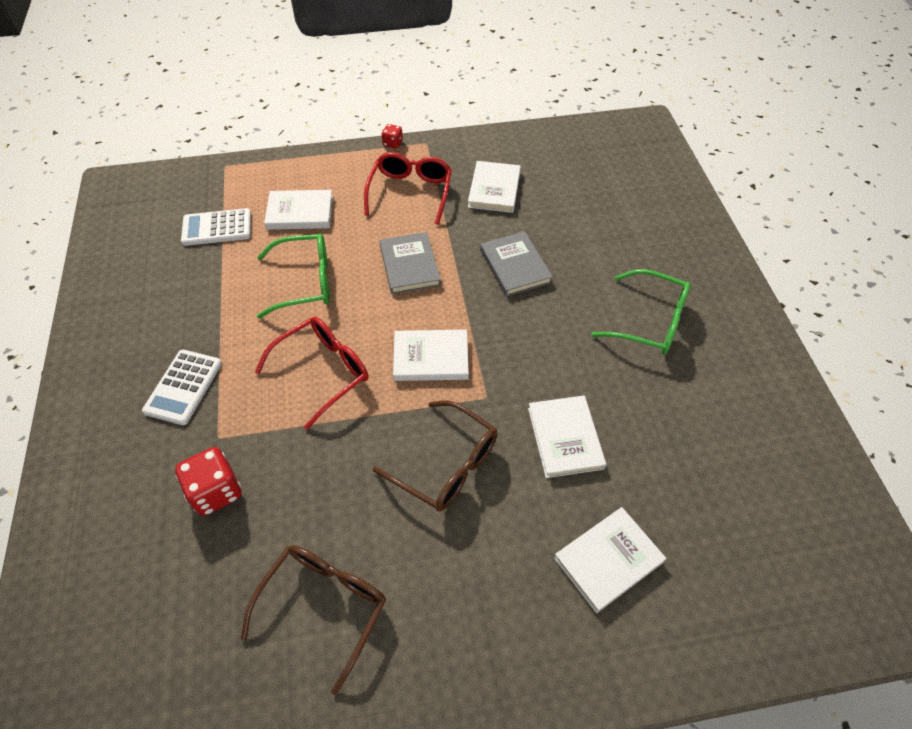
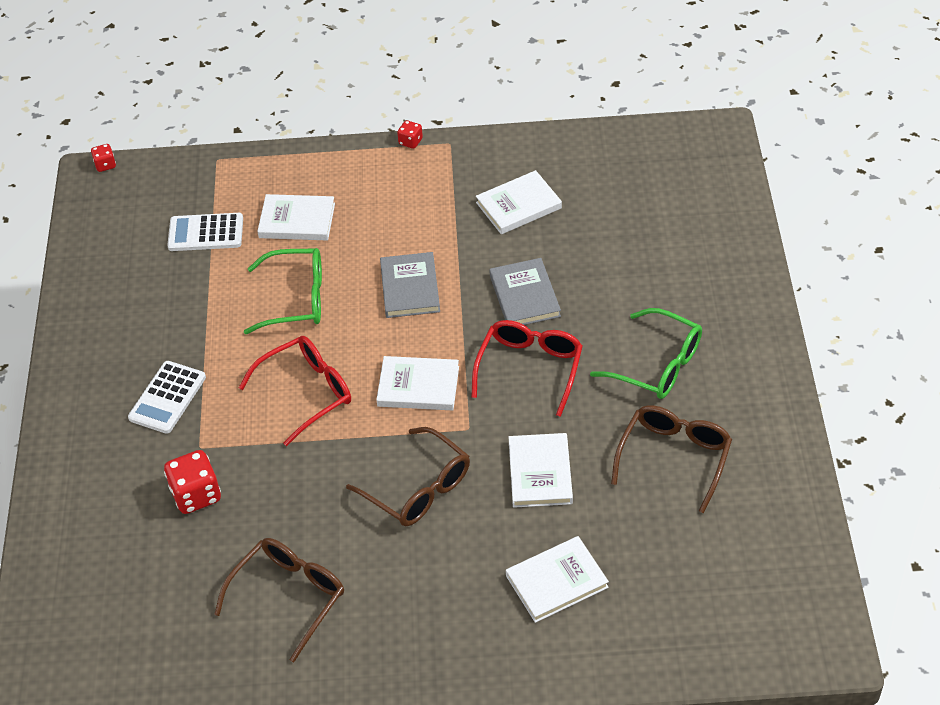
camera: 10 degrees right, 5 degrees down
red glasses [364,152,452,225] -> red glasses moved to [472,320,583,417]
white book [468,161,521,213] -> white book turned 45 degrees clockwise [476,170,562,234]
none -> red dice [91,144,116,172]
none -> brown glasses [611,405,732,513]

